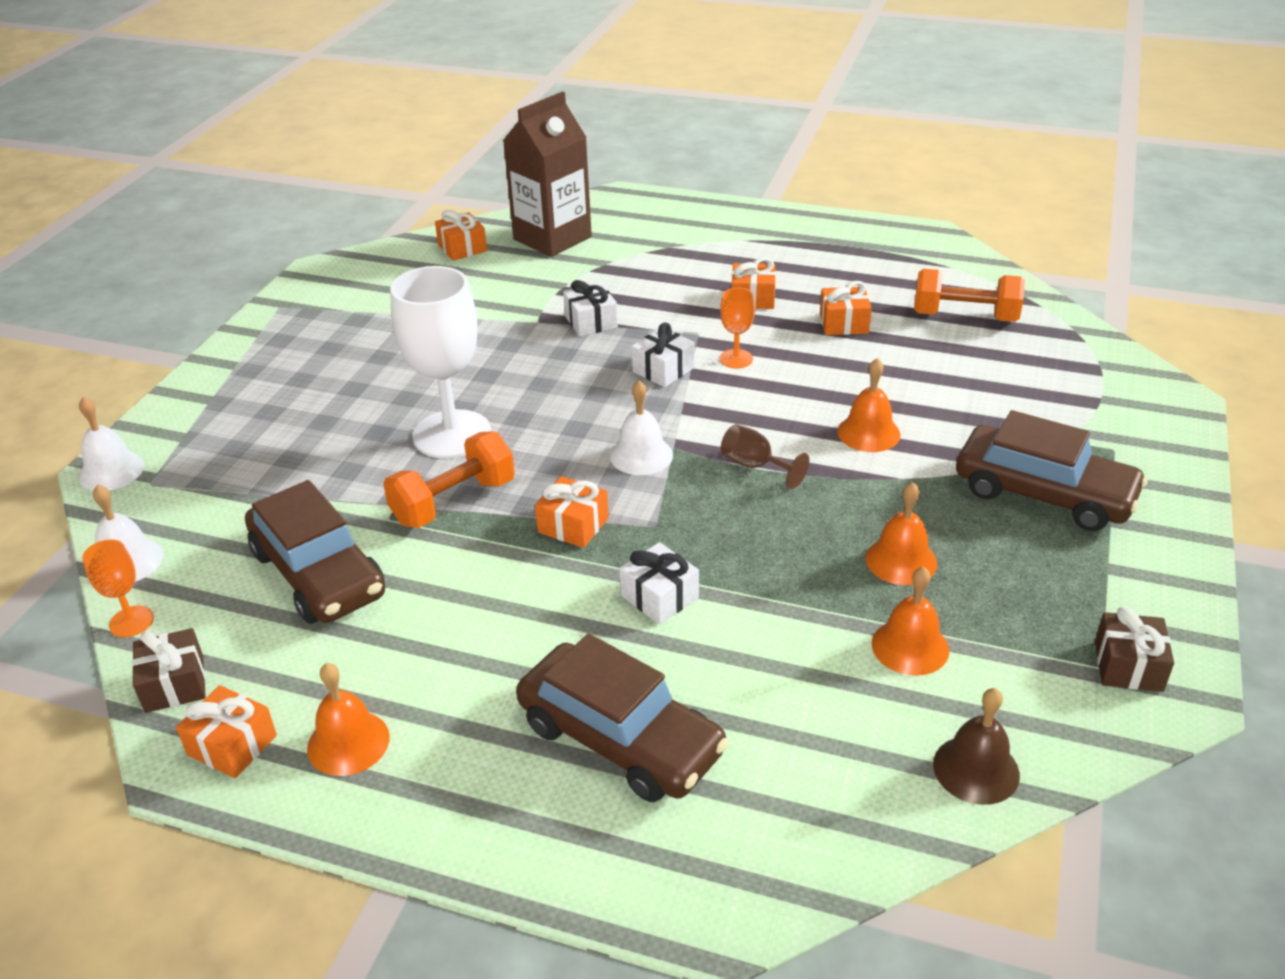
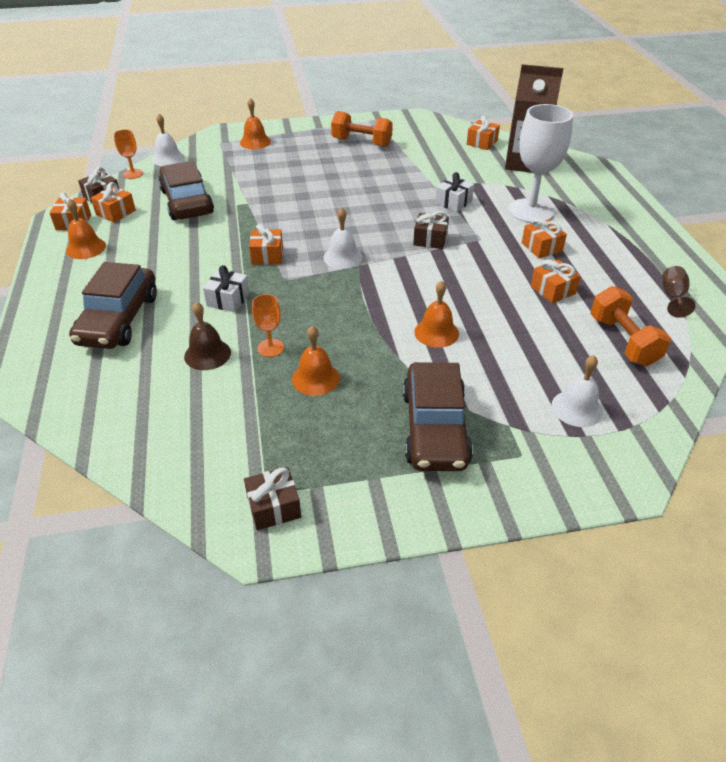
camera: 60 degrees right, 5 degrees up
white bell [78,397,144,491] -> white bell moved to [551,355,603,427]
brown car [245,480,385,624] -> brown car turned 135 degrees clockwise [158,161,214,220]
orange dumbbell [383,431,515,528] -> orange dumbbell moved to [331,111,393,147]
white goblet [390,266,491,459] -> white goblet moved to [508,104,573,223]
white gift [632,322,695,387] -> brown gift [413,211,449,249]
orange goblet [720,288,755,368] -> orange goblet moved to [252,294,284,357]
brown goblet [721,424,809,489] -> brown goblet moved to [662,266,695,318]
orange bell [872,566,949,676] -> orange bell moved to [240,98,271,149]
brown bell [933,688,1020,805] -> brown bell moved to [184,302,231,370]
none -> orange gift [91,182,136,223]

